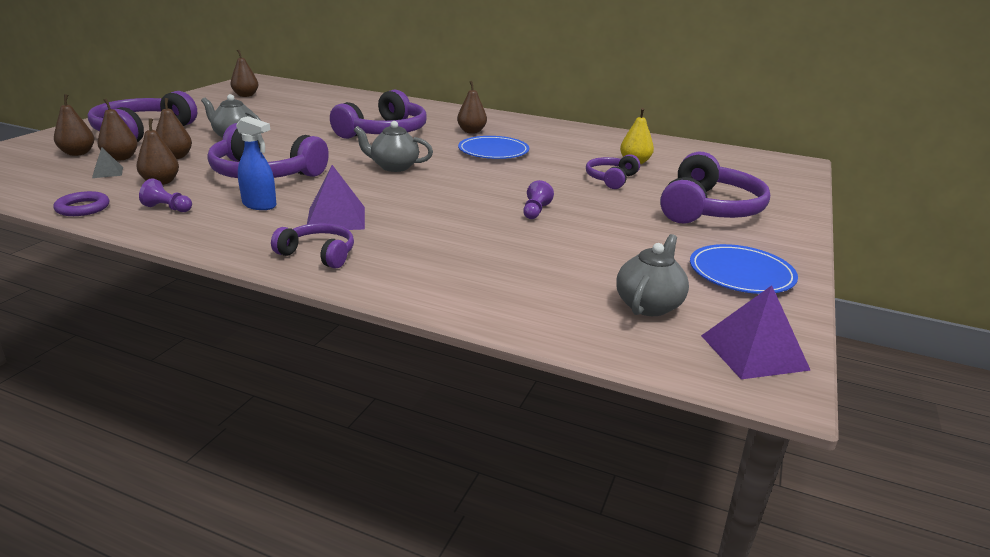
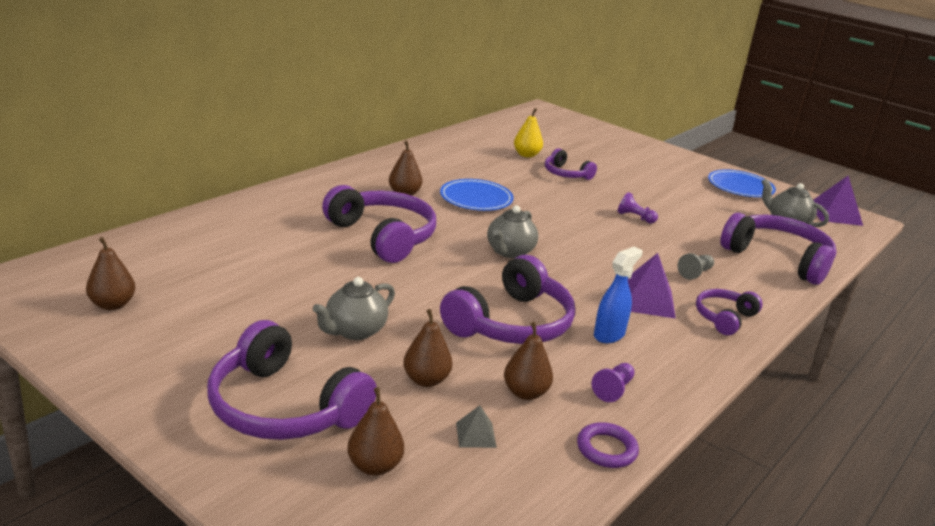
camera: 75 degrees left, 0 degrees up
brown pear [97,98,138,161] -> none
purple headphones [660,152,770,224] -> purple headphones moved to [720,213,836,285]
none -> grey pawn [677,253,714,280]

